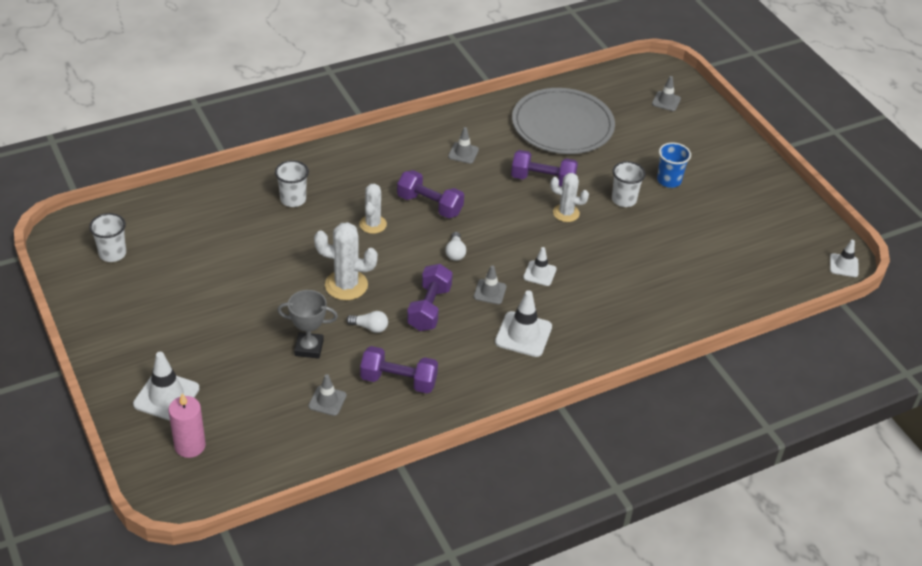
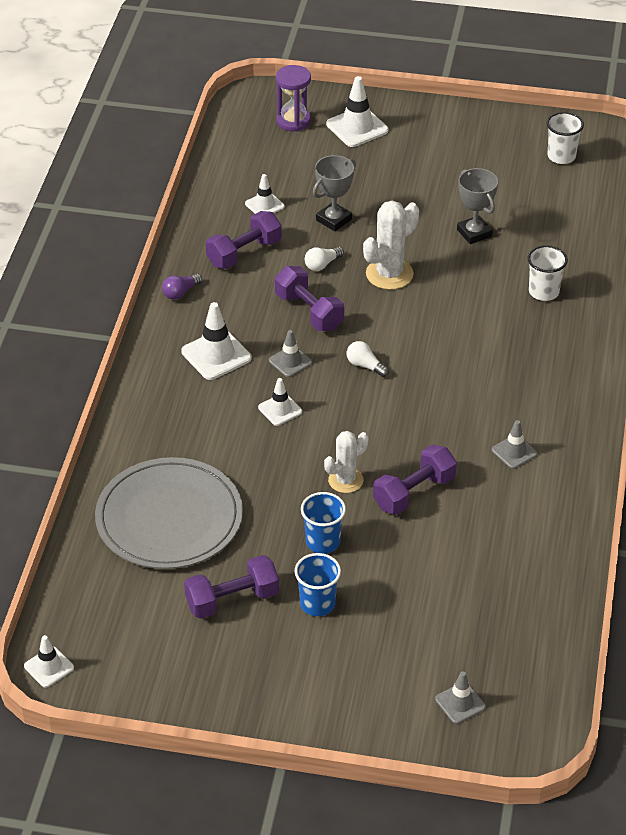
camera: 130 degrees right, 0 degrees up
pink candle [168,393,206,458] -> purple hourglass [276,65,311,132]
grey traffic cone [308,374,347,416] -> white traffic cone [245,174,285,214]
white cactus [359,183,387,234] -> none
purple dumbbell [397,170,464,218] -> purple dumbbell moved to [184,555,279,619]
grey plate [512,88,615,154] -> grey plate moved to [95,457,243,569]
white cup [612,161,646,207] -> blue cup [301,492,346,554]
none -> purple light bulb [162,274,202,300]
none -> grey trophy [457,168,498,244]

